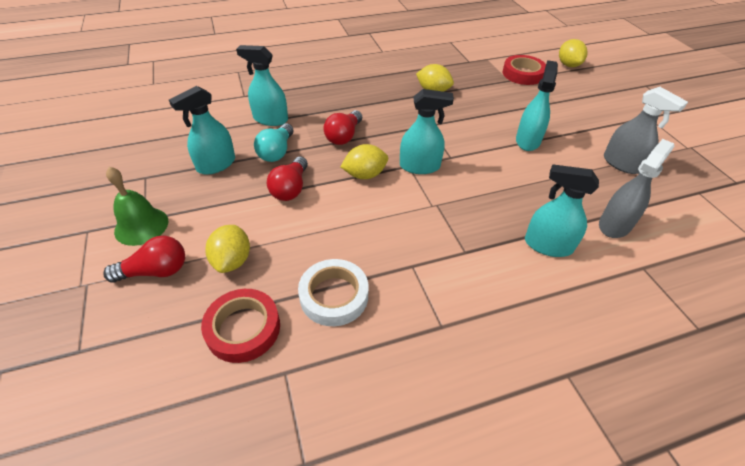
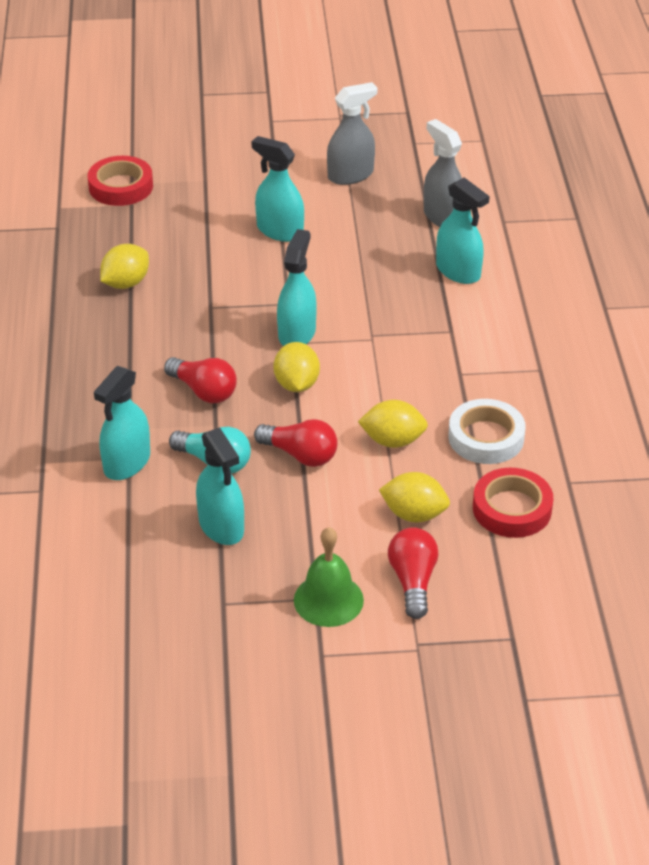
camera: 75 degrees left, 5 degrees down
turquoise spray bottle [525,164,599,257] -> turquoise spray bottle turned 75 degrees counterclockwise [436,177,490,284]
yellow lemon [559,39,588,67] -> yellow lemon moved to [358,400,428,448]

